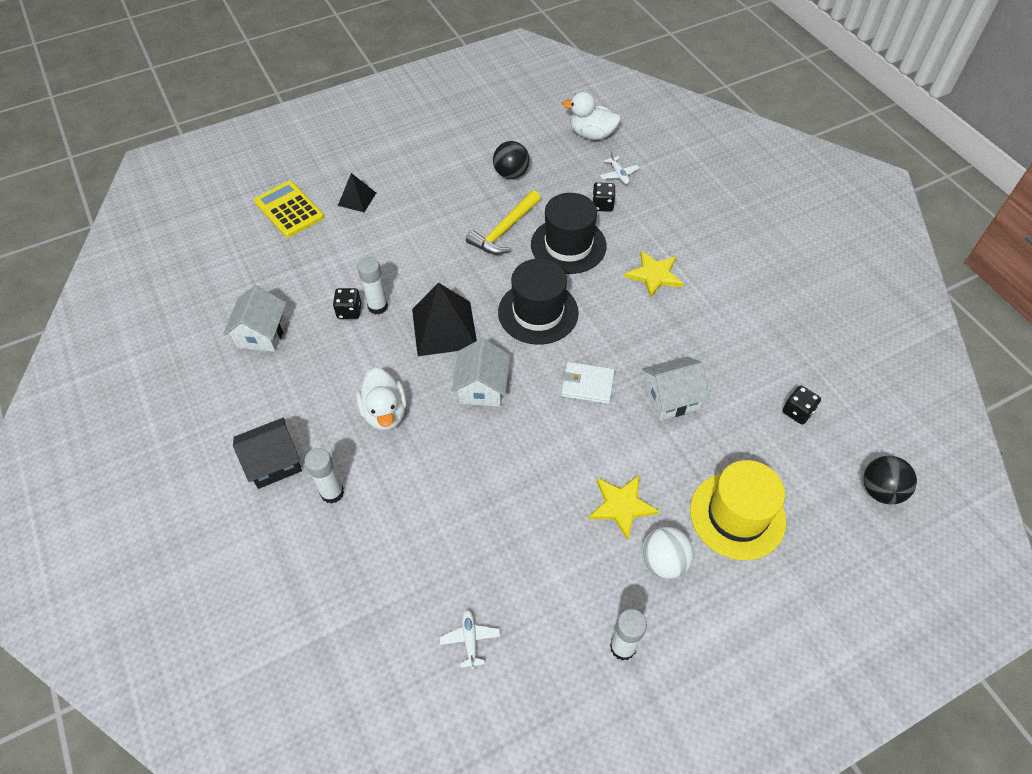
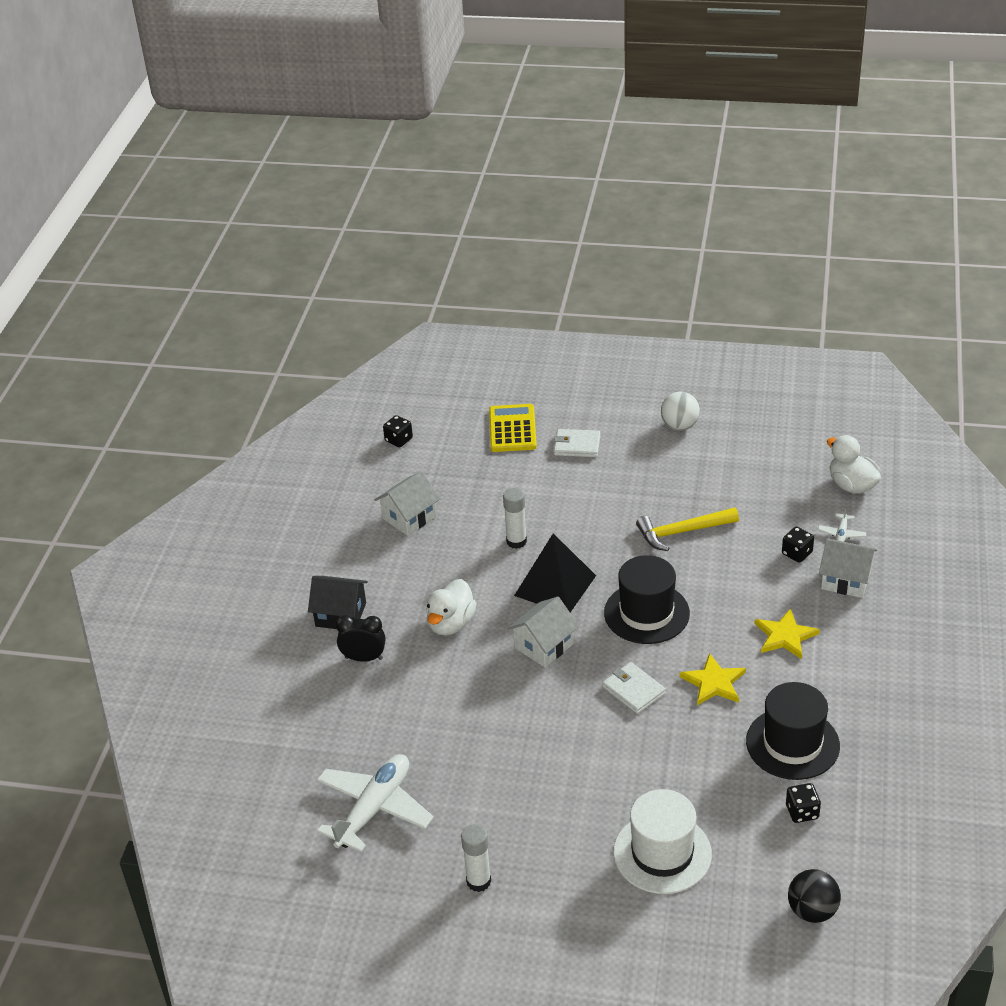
camera: 40 degrees right, 15 degrees down
white glue stick [304,448,344,504] -> black clock [336,615,386,662]
black dice [333,288,362,319] -> black dice moved to [383,415,413,447]
black pyramid [338,173,376,212] -> white wallet [554,429,600,457]
white plane [439,610,500,669] -> white plane [317,754,434,852], size x2.35
black ball [493,141,530,179] -> none
black hat [531,193,607,274] -> black hat moved to [746,682,840,780]
yellow star [589,475,660,541] -> yellow star moved to [679,653,746,705]
white ball [641,527,693,579] -> white ball moved to [661,392,700,430]
white house [642,357,710,420] -> white house moved to [819,538,877,598]
yellow hat [690,460,786,560] -> white hat [613,789,712,894]

